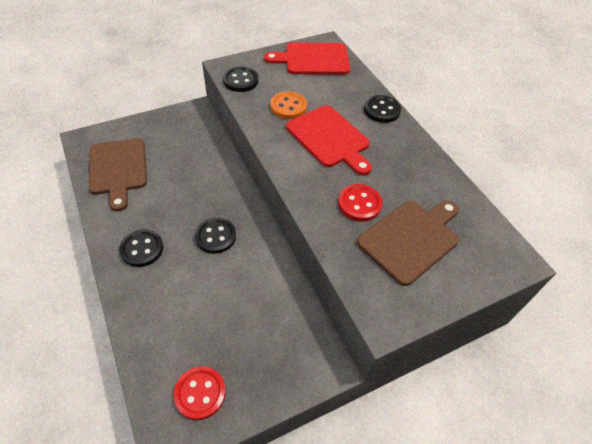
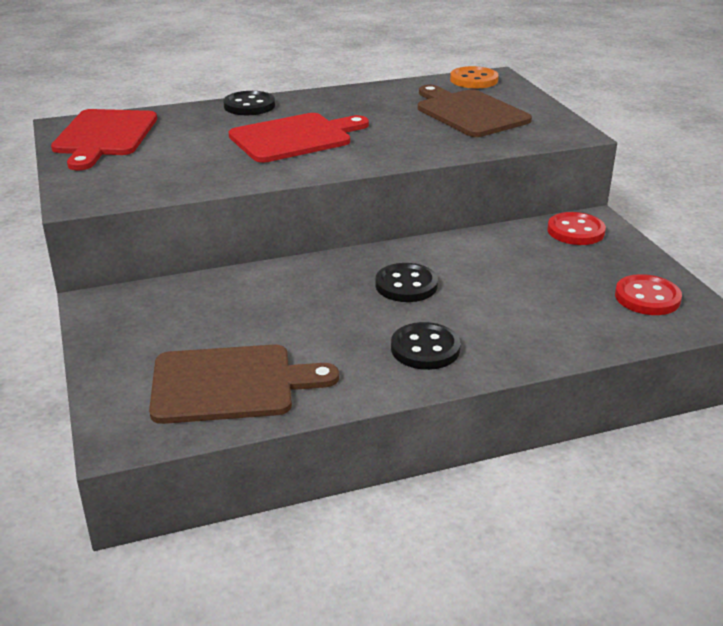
camera: 80 degrees left, 20 degrees down
black button [223,67,258,92] -> none
orange button [270,91,307,119] -> orange button moved to [450,66,499,88]
red button [338,184,383,222] -> red button moved to [548,212,606,245]

